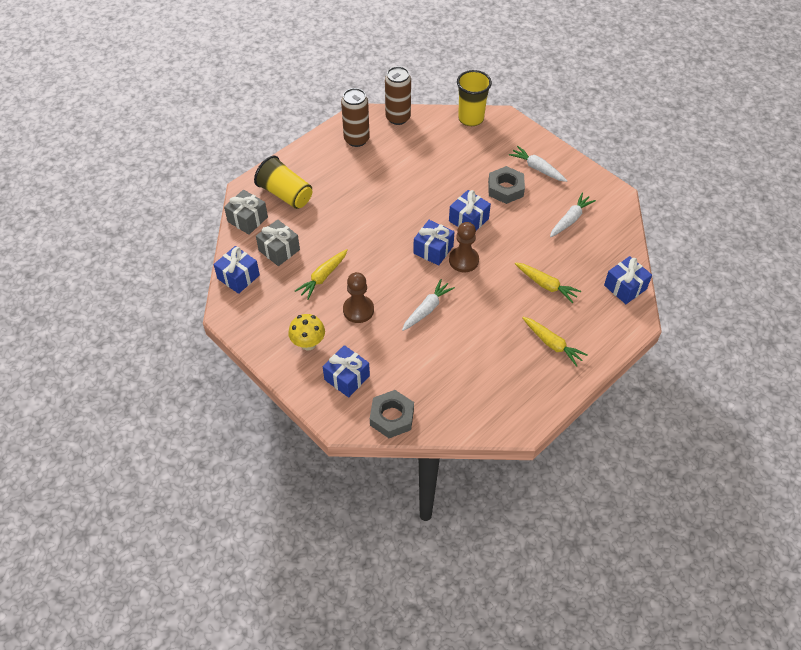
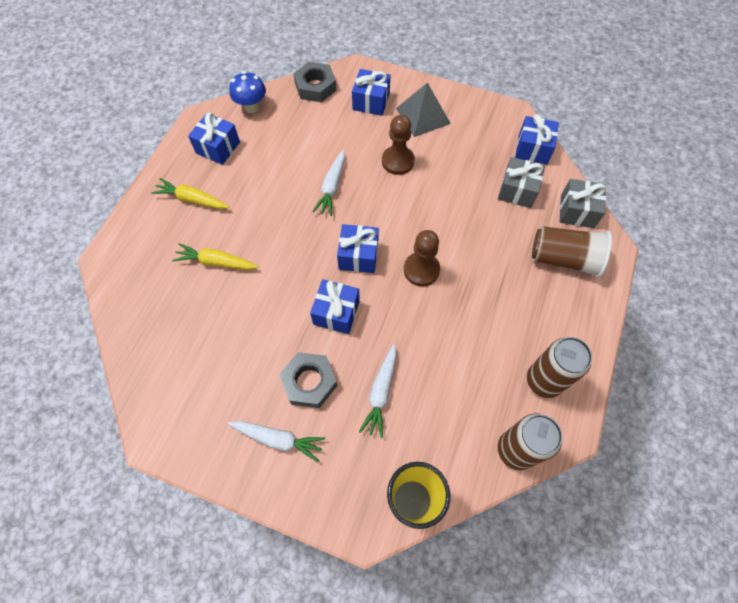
camera: 155 degrees right, 10 degrees up
yellow cup [254,156,312,209] -> brown cup [532,226,612,278]
yellow mushroom [288,314,325,350] -> grey pyramid [396,82,451,137]
yellow carrot [295,249,348,300] -> none
brown pawn [449,222,479,272] -> brown pawn moved to [404,230,440,286]
white carrot [550,193,596,237] -> white carrot moved to [359,344,397,438]
blue gift [604,256,652,304] -> blue gift moved to [188,112,240,165]
none -> blue mushroom [229,71,266,113]

